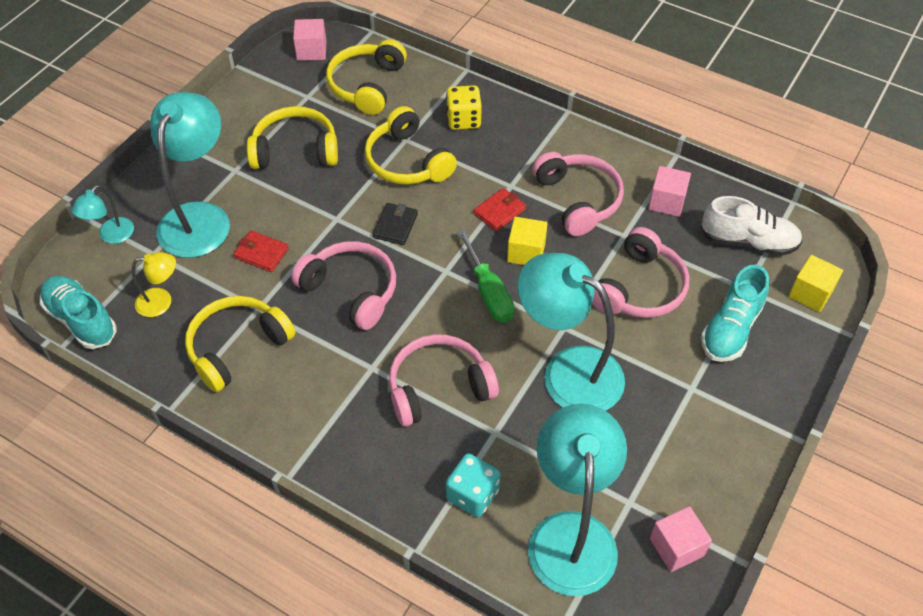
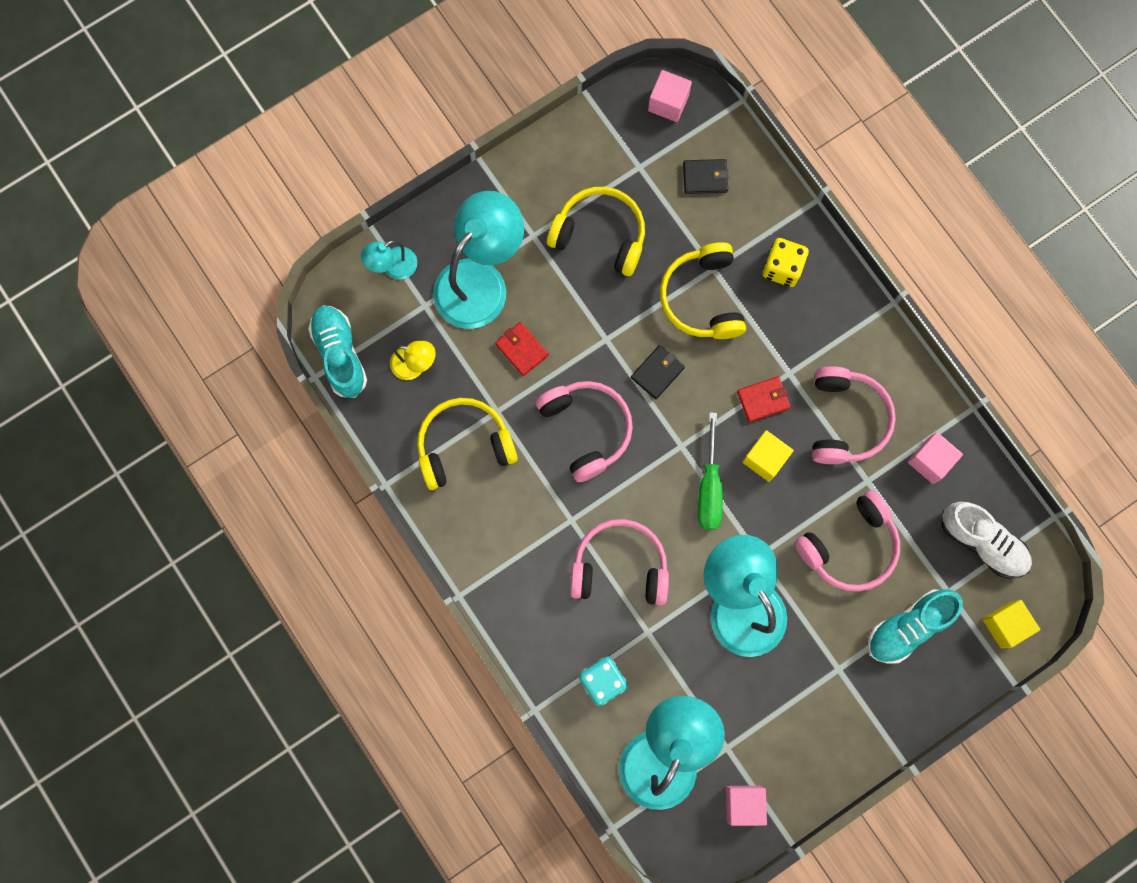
camera: 25 degrees right, 25 degrees up
yellow headphones [326,39,407,115] -> black wallet [683,159,729,194]

